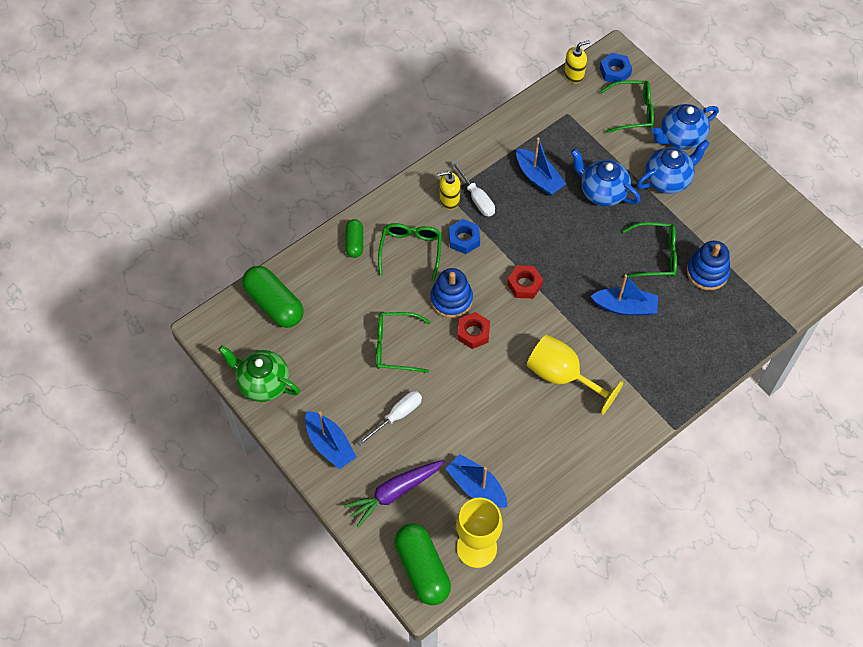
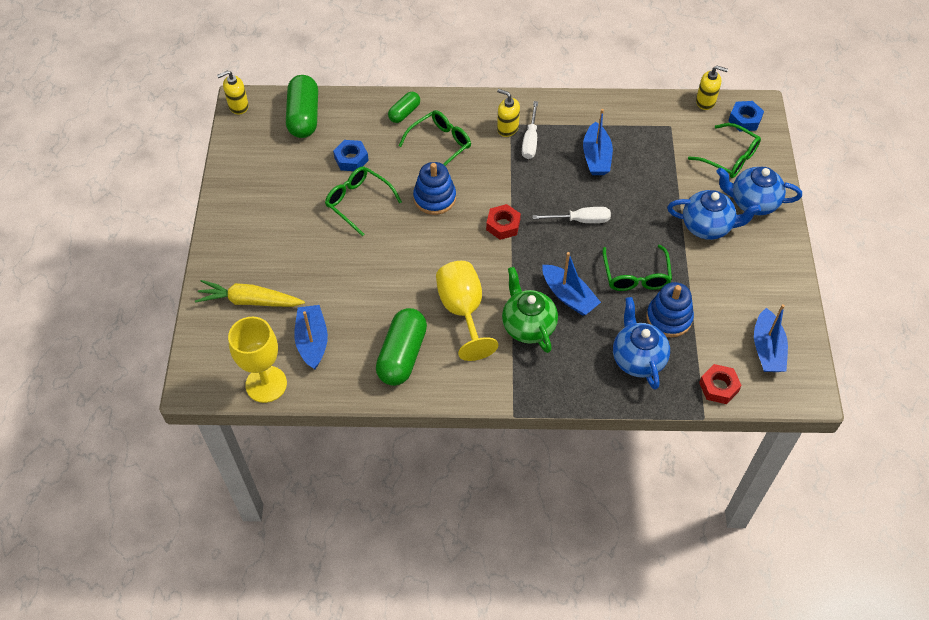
camera: 40 degrees right, 5 degrees down
green teapot [218,345,300,402] -> green teapot moved to [502,267,558,353]
blue boat [305,411,356,470] -> blue boat moved to [754,304,788,372]
purple carrot [344,460,445,528] -> yellow carrot [195,280,305,307]
white screwdriver [357,391,422,446] -> white screwdriver moved to [533,207,611,223]
green capsule [394,523,451,605] -> green capsule moved to [376,308,427,386]
blue nut [449,219,480,254] -> blue nut moved to [333,140,369,171]
red nut [457,312,490,349] -> red nut moved to [699,364,742,404]
blue teapot [571,149,641,206] -> blue teapot moved to [613,297,670,390]
green glasses [622,222,677,278] -> green glasses turned 45 degrees clockwise [602,245,672,291]
none -> yellow soap dispenser [217,70,249,114]

